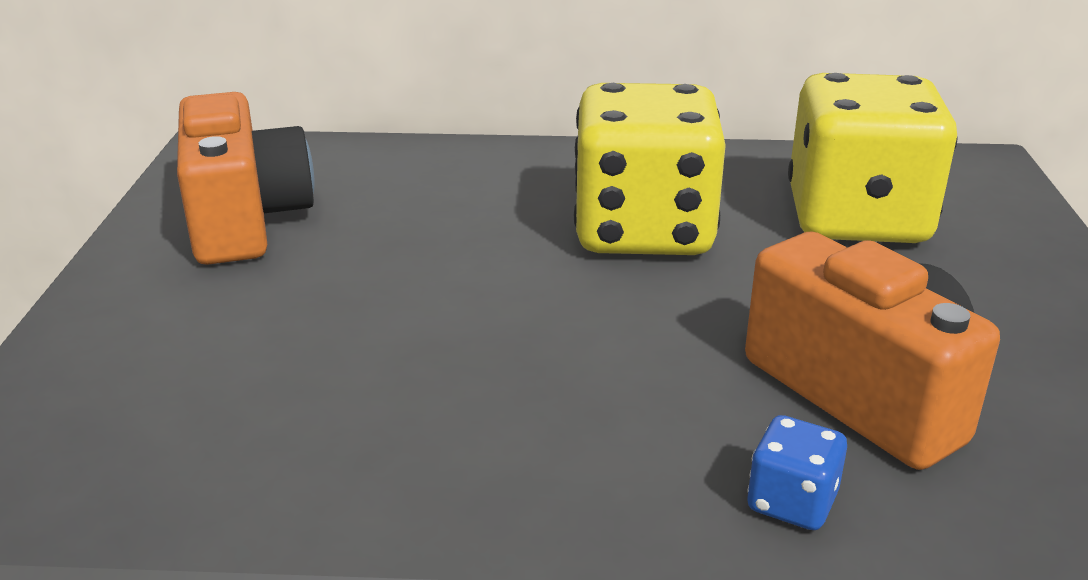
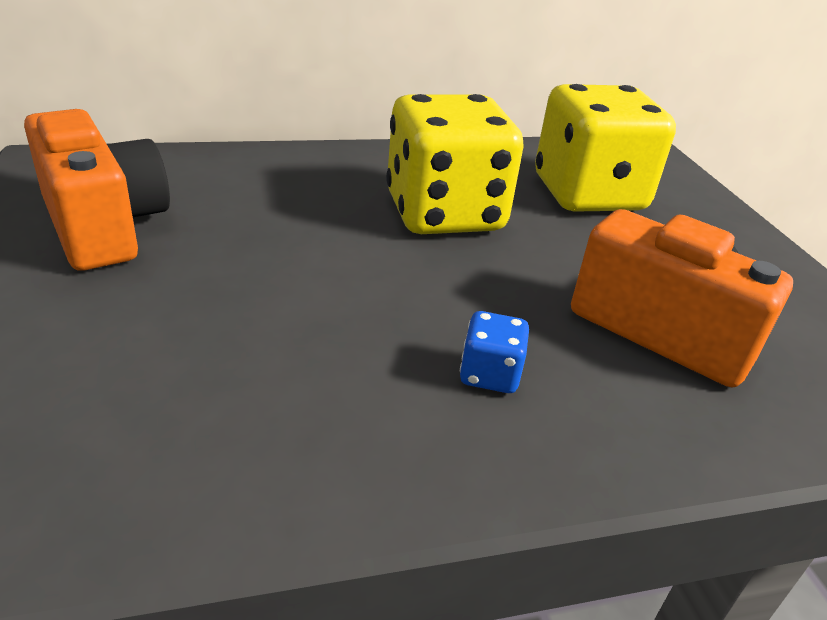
camera: 20 degrees left, 5 degrees up
blue dice [747,415,847,530] -> blue dice moved to [460,311,529,393]

